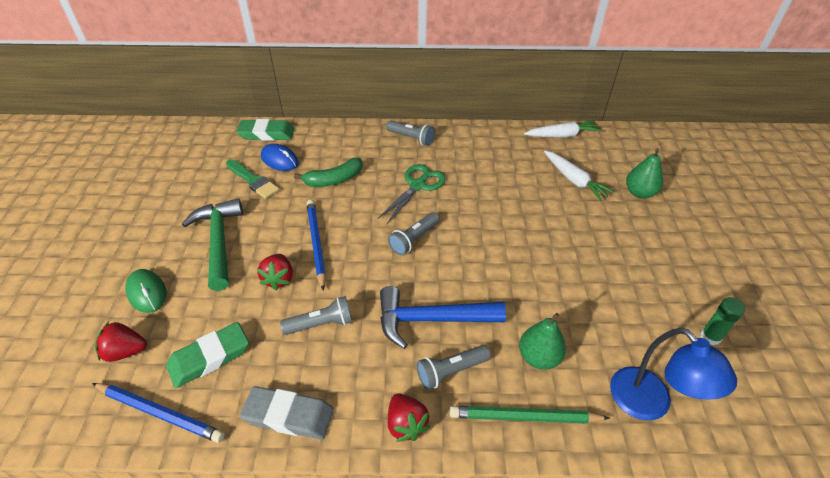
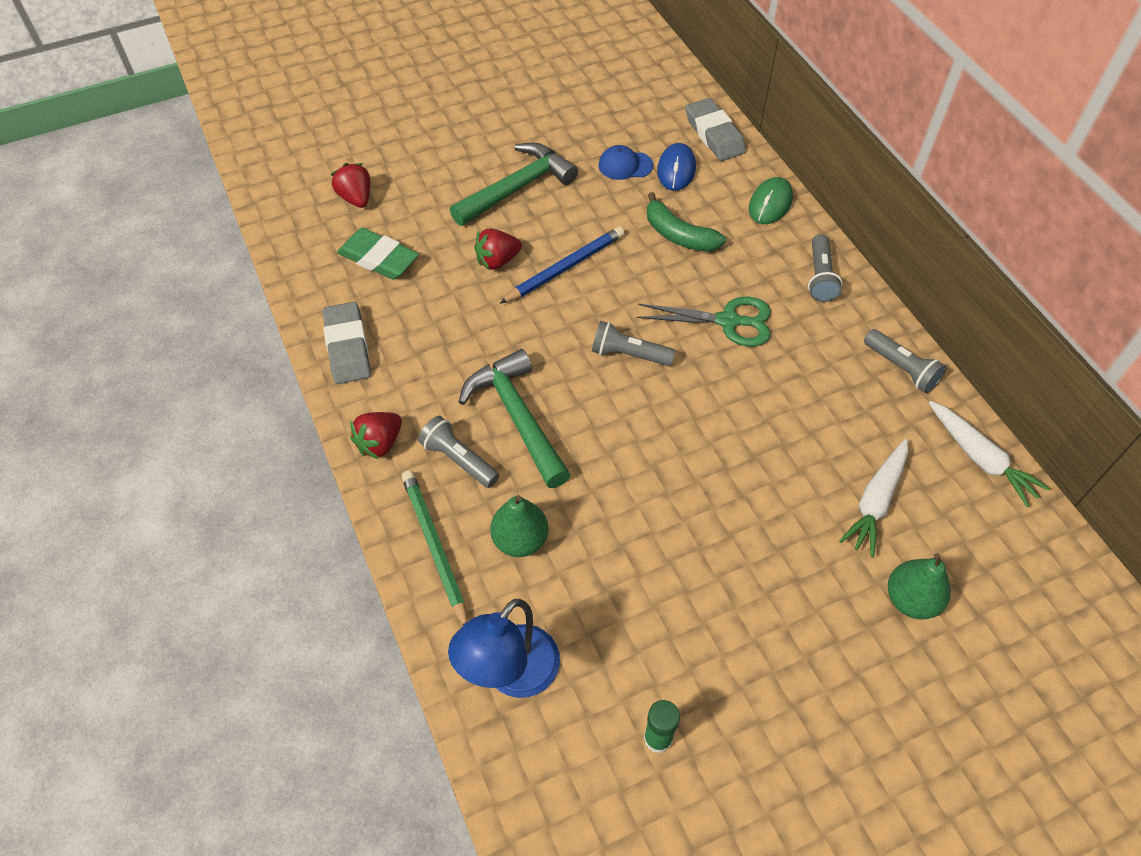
camera: 65 degrees right, 10 degrees up
blue pencil [92,383,225,443] -> none
green mouse [126,269,167,313] -> green mouse moved to [749,177,793,224]
green brush [226,159,279,199] -> blue cap [598,145,653,180]
green eraser [236,119,294,141] -> grey eraser [685,98,746,161]
grey flashlight [280,296,352,335] -> grey flashlight moved to [864,329,946,393]
blue hammer [380,286,506,349] -> green hammer [458,349,571,488]

